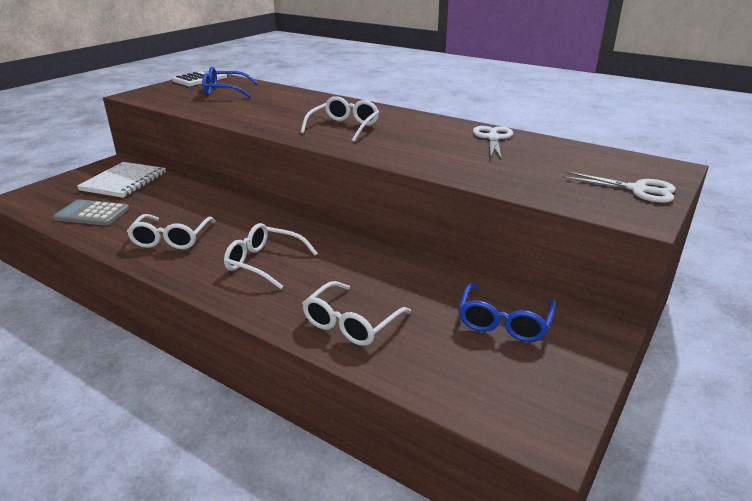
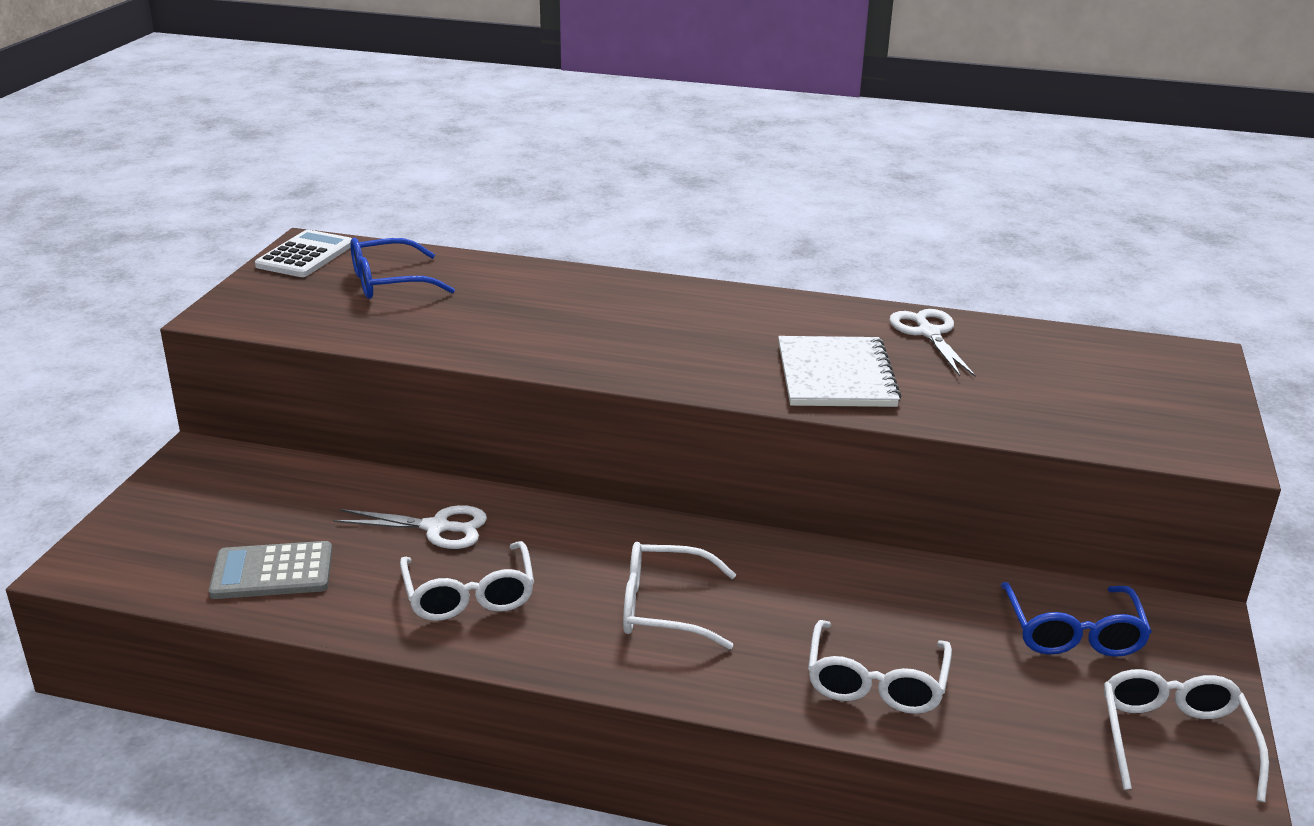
camera: 20 degrees left, 0 degrees up
white notebook [77,162,166,198] -> white notebook moved to [778,336,901,407]
white glasses [301,96,379,142] -> white glasses moved to [1104,669,1269,802]
white scissors [562,171,676,203] -> white scissors moved to [334,505,487,549]

